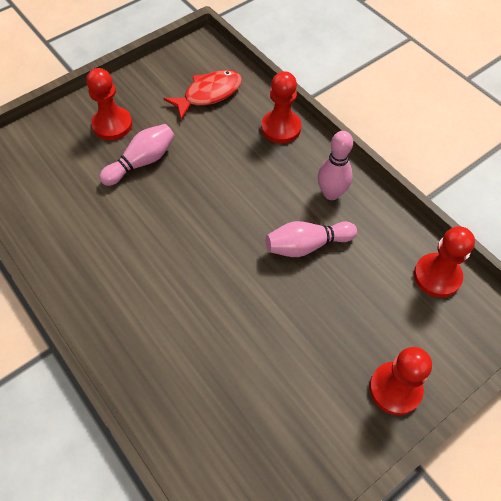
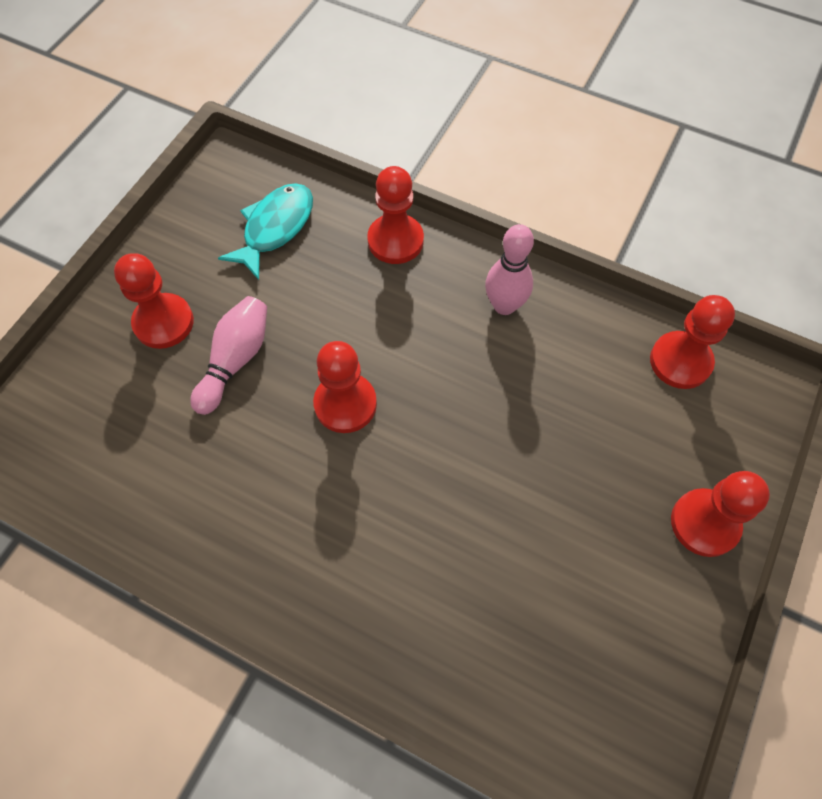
camera: 25 degrees left, 5 degrees up
red fish [163,70,242,120] -> turquoise fish [218,183,313,280]
pink bowling pin [266,221,357,257] -> none
none -> red pawn [313,341,377,433]

